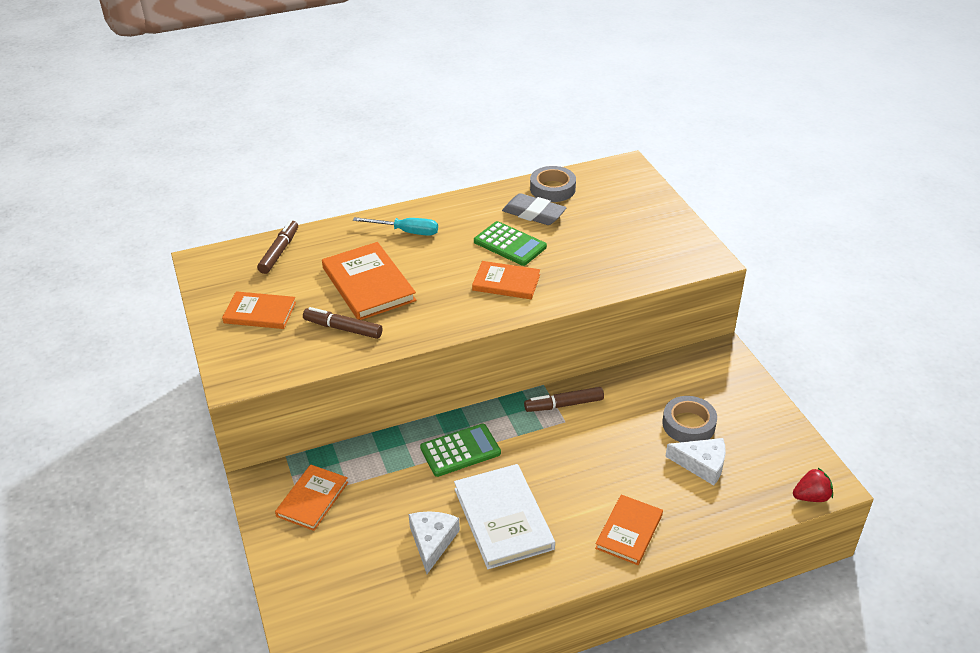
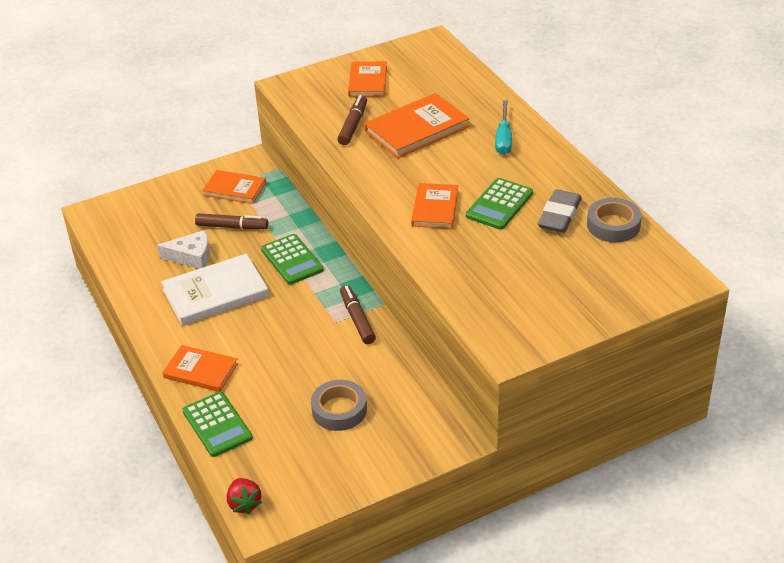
camera: 85 degrees right, 0 degrees up
brown marker [257,220,298,274] -> brown marker moved to [195,213,268,230]
white cheese [665,438,726,486] -> none
none -> green calculator [182,392,253,457]

